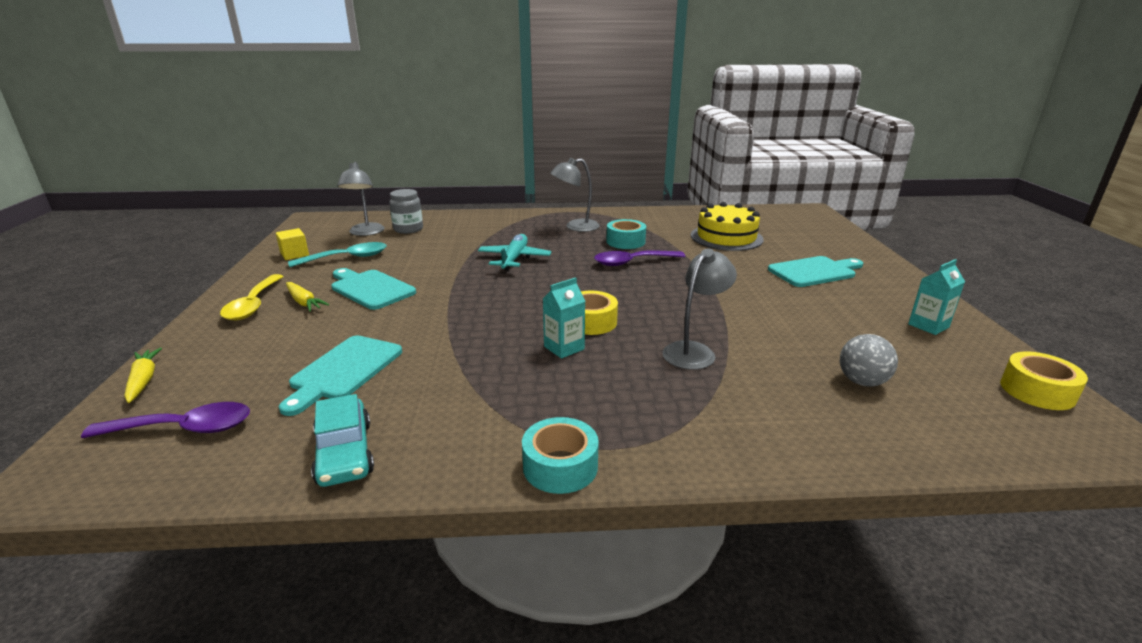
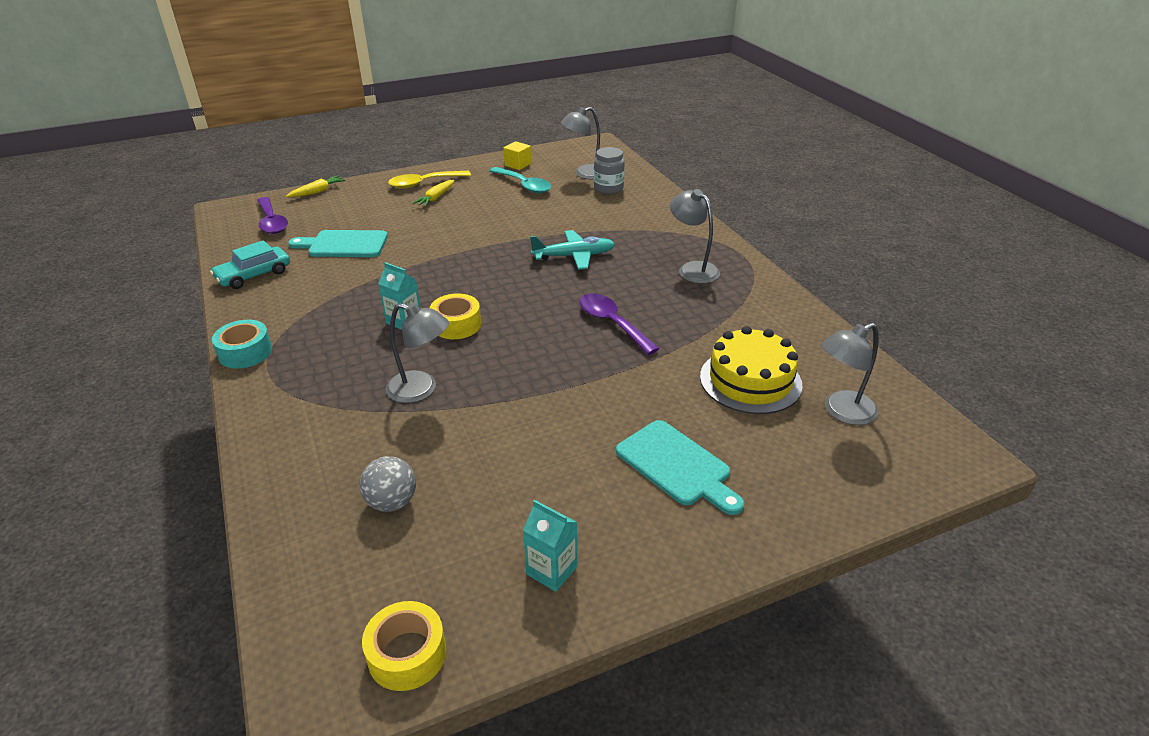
camera: 70 degrees right, 10 degrees up
turquoise cutting board [331,268,416,310] -> none
turquoise tape [606,219,646,249] -> none
none -> grey lamp [821,323,879,425]

